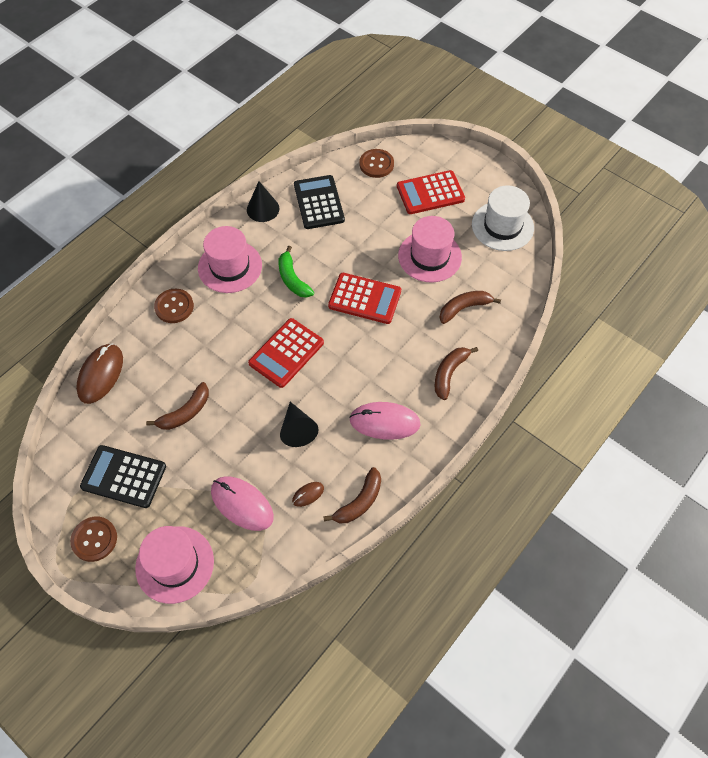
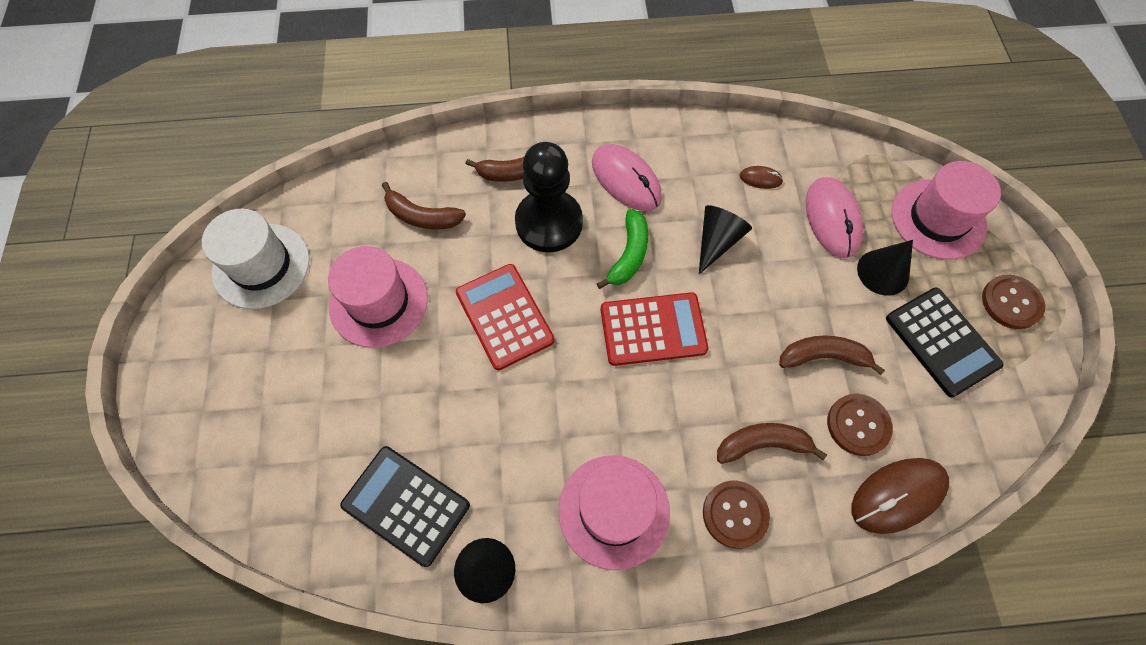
camera: 135 degrees left, 5 degrees up
green banana [278,246,314,298] -> green banana moved to [596,209,648,289]
black calculator [294,175,345,229] -> black calculator turned 90 degrees clockwise [340,446,470,567]
brown banana [323,467,381,523] -> brown banana moved to [717,423,827,464]
brown button [359,149,394,178] -> brown button moved to [827,394,893,456]
red calculator [397,170,465,214] -> none
none -> black pawn [515,142,583,252]
none -> black cone [857,240,913,296]

